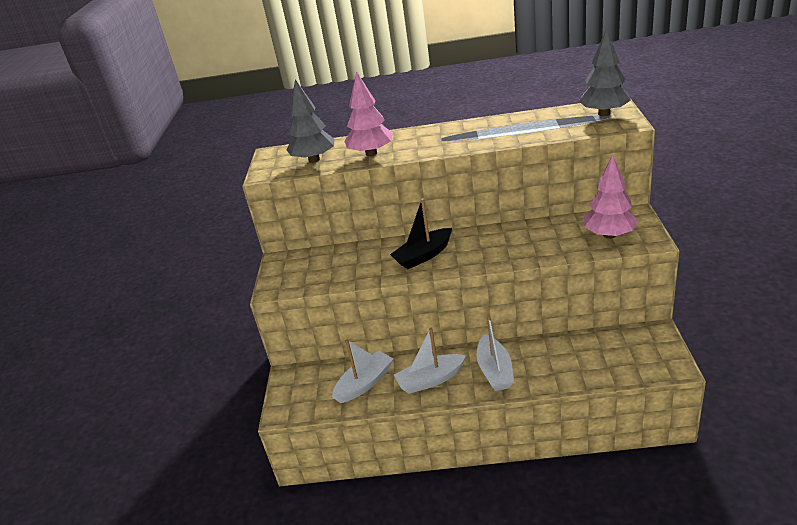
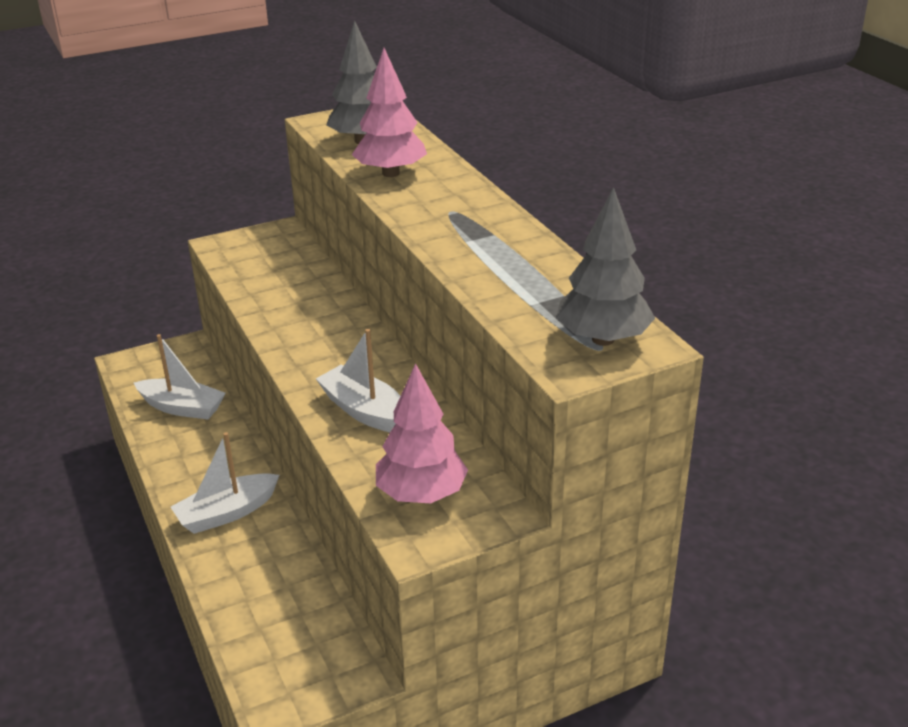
camera: 60 degrees right, 0 degrees up
black boat [390,198,452,269] -> none
white boat [394,328,466,394] -> white boat moved to [316,329,400,432]

